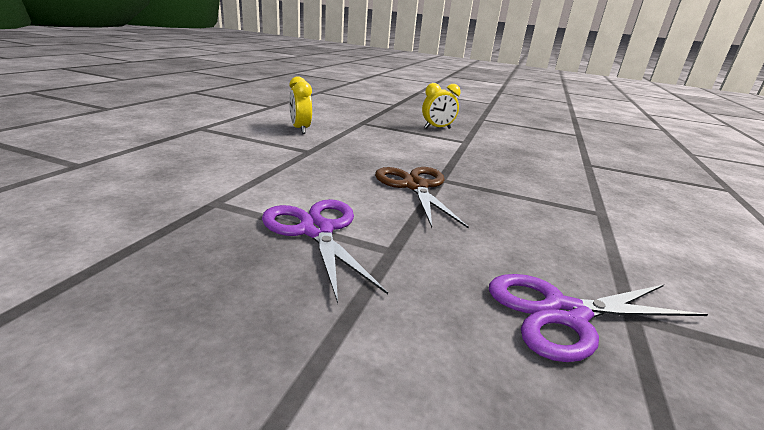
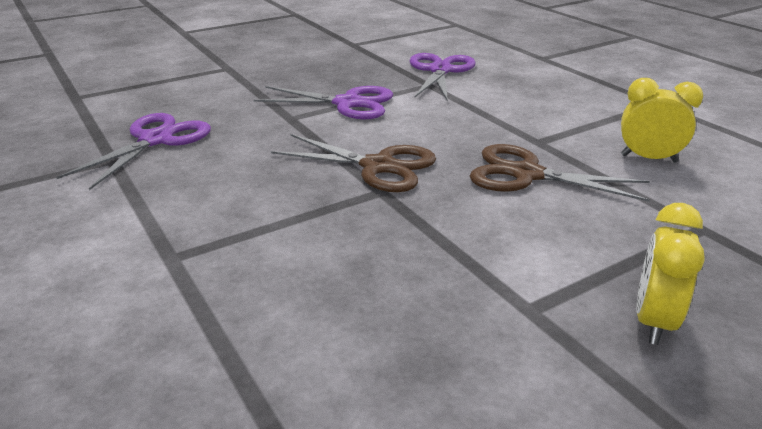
camera: 130 degrees right, 5 degrees up
none -> purple scissors [409,53,476,102]
none -> brown scissors [470,144,650,202]

